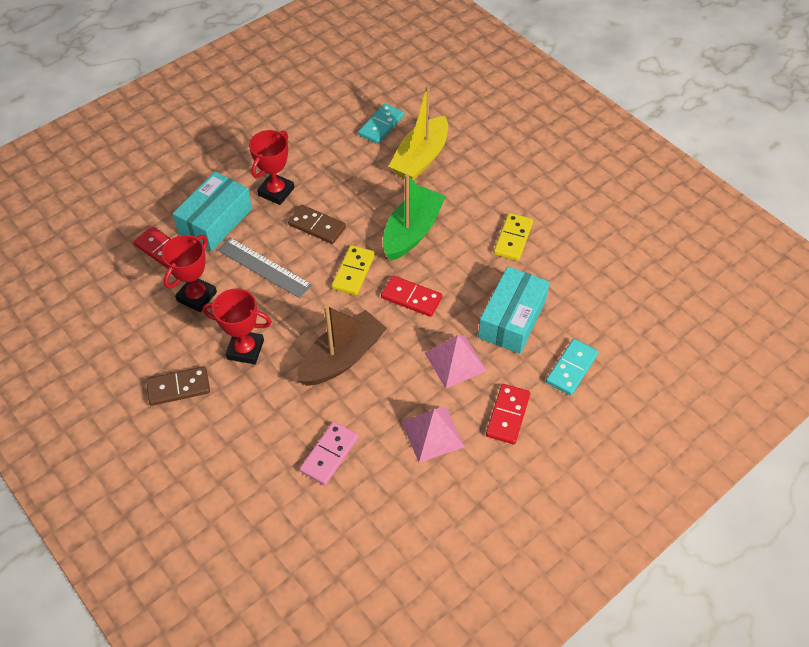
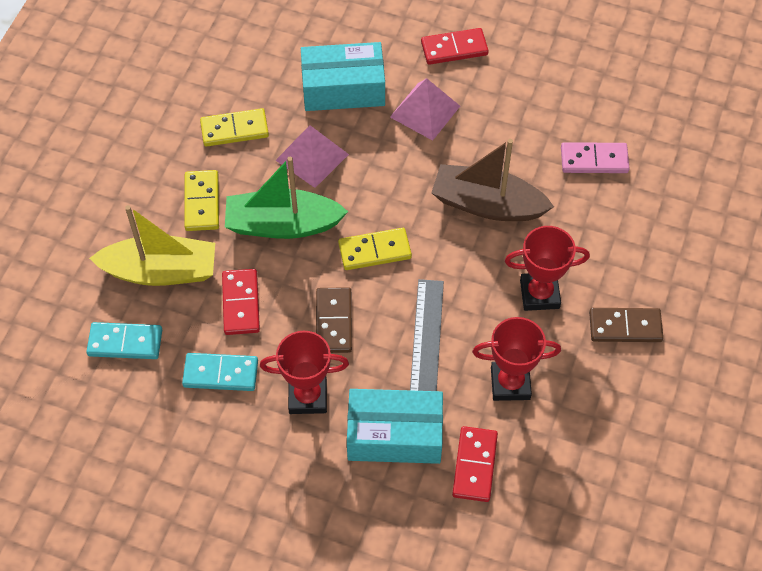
camera: 120 degrees left, 5 degrees up
brown domino [146,366,210,406] -> brown domino turned 45 degrees counterclockwise [589,308,663,342]
red trophy [202,289,272,364] -> red trophy turned 75 degrees counterclockwise [505,226,590,311]
red domino [381,275,442,317] -> red domino moved to [222,269,260,335]
pink pyramid [402,407,465,463] -> pink pyramid moved to [275,125,349,188]
turquoise domino [546,339,598,396] -> turquoise domino moved to [182,353,258,391]
none -> yellow domino [185,170,219,231]

